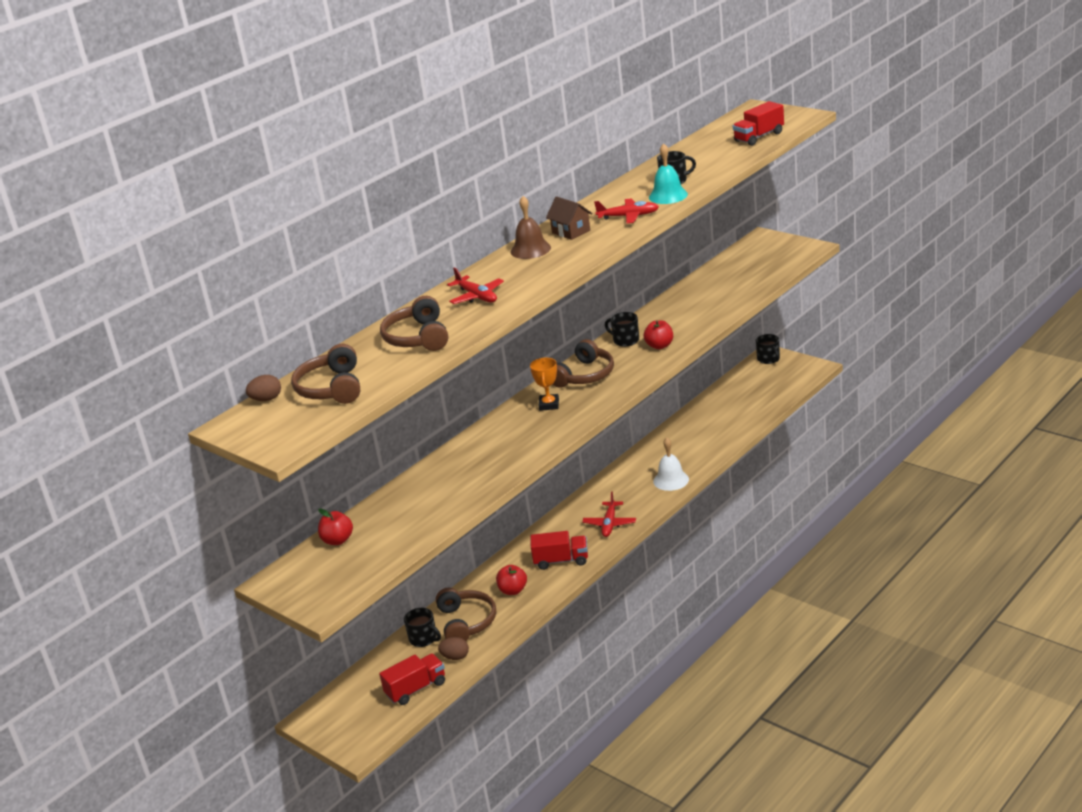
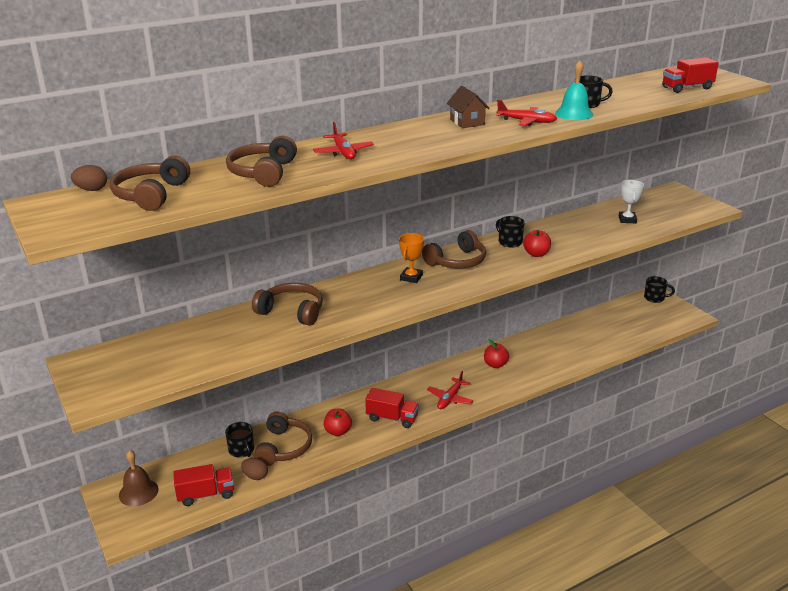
camera: 15 degrees right, 0 degrees up
red apple [318,508,353,545] -> red apple moved to [484,339,509,368]
brown bell [511,196,551,259] -> brown bell moved to [119,450,159,506]
white bell [653,438,689,491] -> none
black mug [756,334,780,364] -> black mug turned 75 degrees counterclockwise [644,276,675,303]
none -> brown headphones [252,283,323,326]
none -> white trophy [619,180,644,223]

